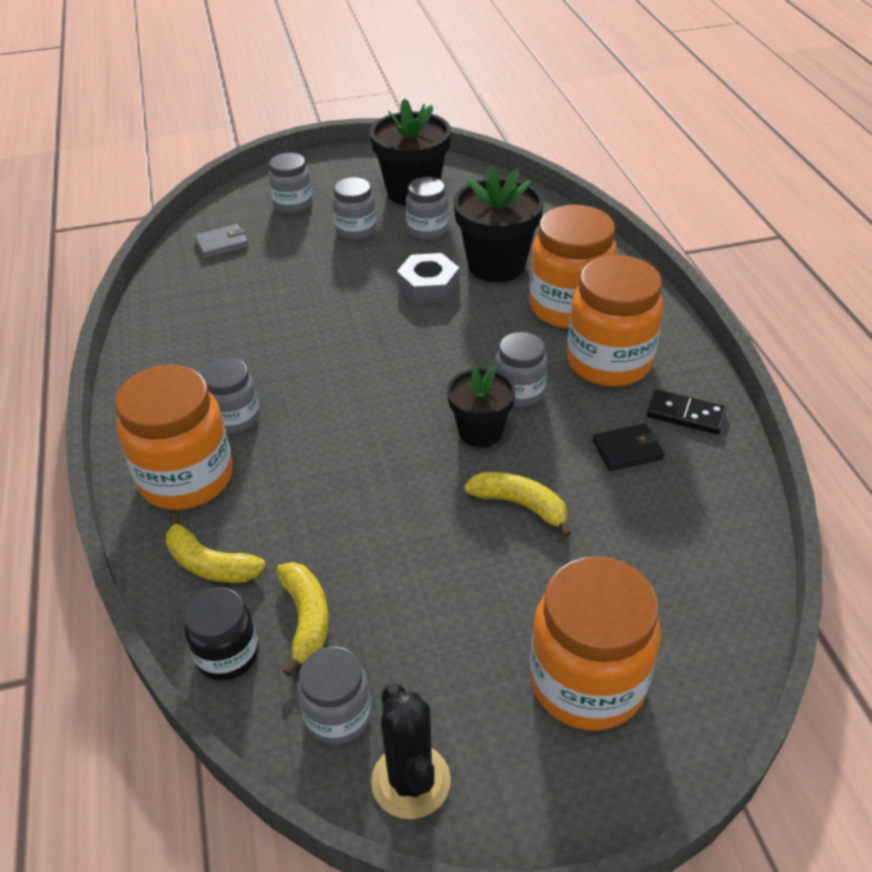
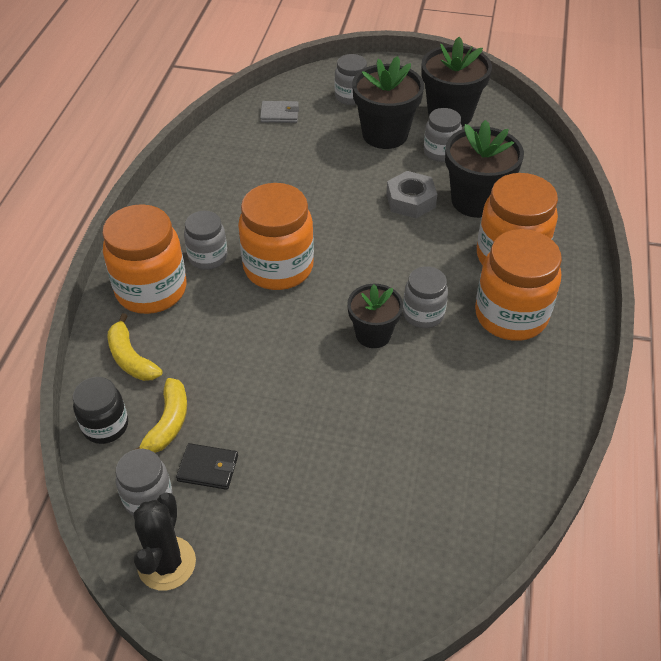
camera: 25 degrees right, 5 degrees up
grey jar [332,177,376,240] -> black flower pot [352,56,424,149]
yellow banana [464,472,571,538] -> none
orange jar [530,556,661,730] -> orange jar moved to [238,183,314,290]
black wallet [592,423,665,471] -> black wallet moved to [176,443,238,490]
black domino [646,389,727,435] -> none

